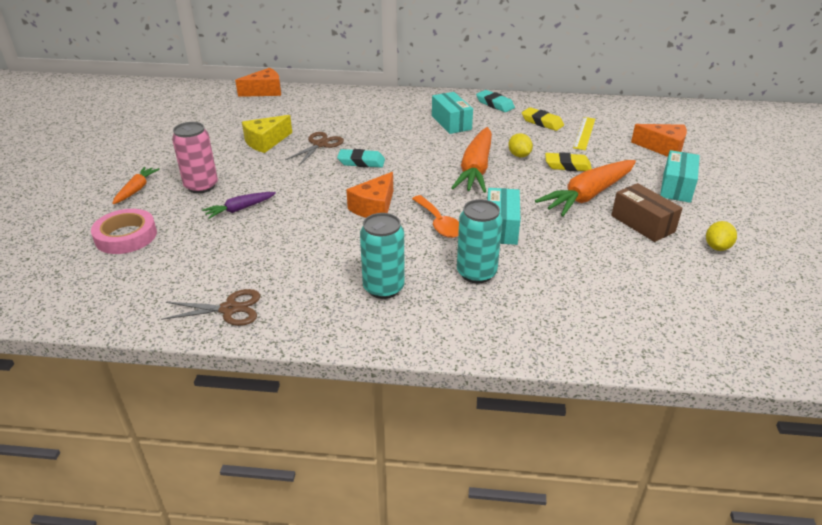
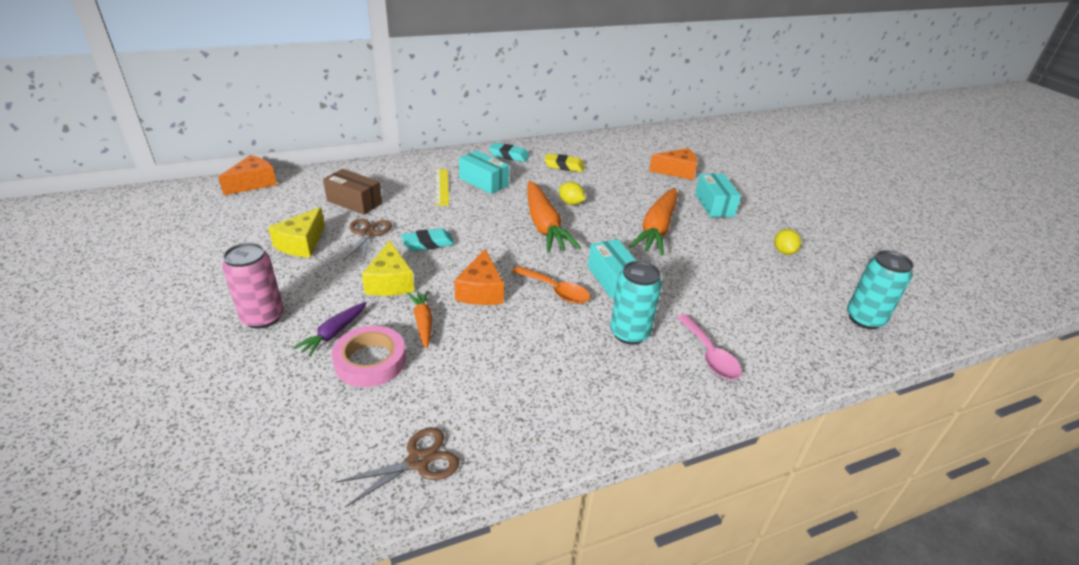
camera: 30 degrees left, 0 degrees up
pink tape [91,209,157,254] -> pink tape moved to [332,325,406,387]
orange carrot [112,167,160,204] -> orange carrot moved to [408,290,432,349]
turquoise can [360,213,405,299] -> turquoise can moved to [847,250,914,329]
yellow eraser [545,152,592,171] -> none
yellow ruler [573,117,595,150] -> yellow ruler moved to [436,169,449,206]
brown box [611,183,683,242] -> brown box moved to [323,169,382,215]
none -> yellow cheese [362,240,414,296]
none -> pink spoon [677,314,742,380]

